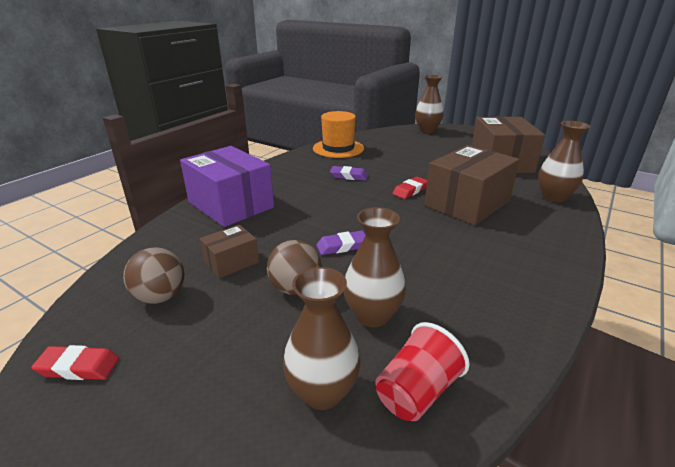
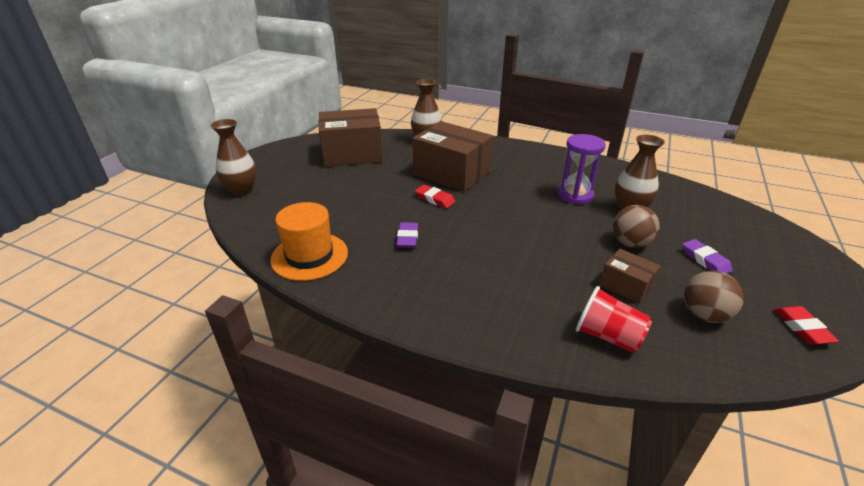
camera: 100 degrees left, 5 degrees up
purple box [180,146,274,227] -> none
brown vase [283,267,360,410] -> none
purple eraser [316,231,365,255] -> purple eraser moved to [683,239,733,274]
red cup [375,322,470,421] -> red cup moved to [576,286,652,353]
none -> purple hourglass [558,134,606,204]

